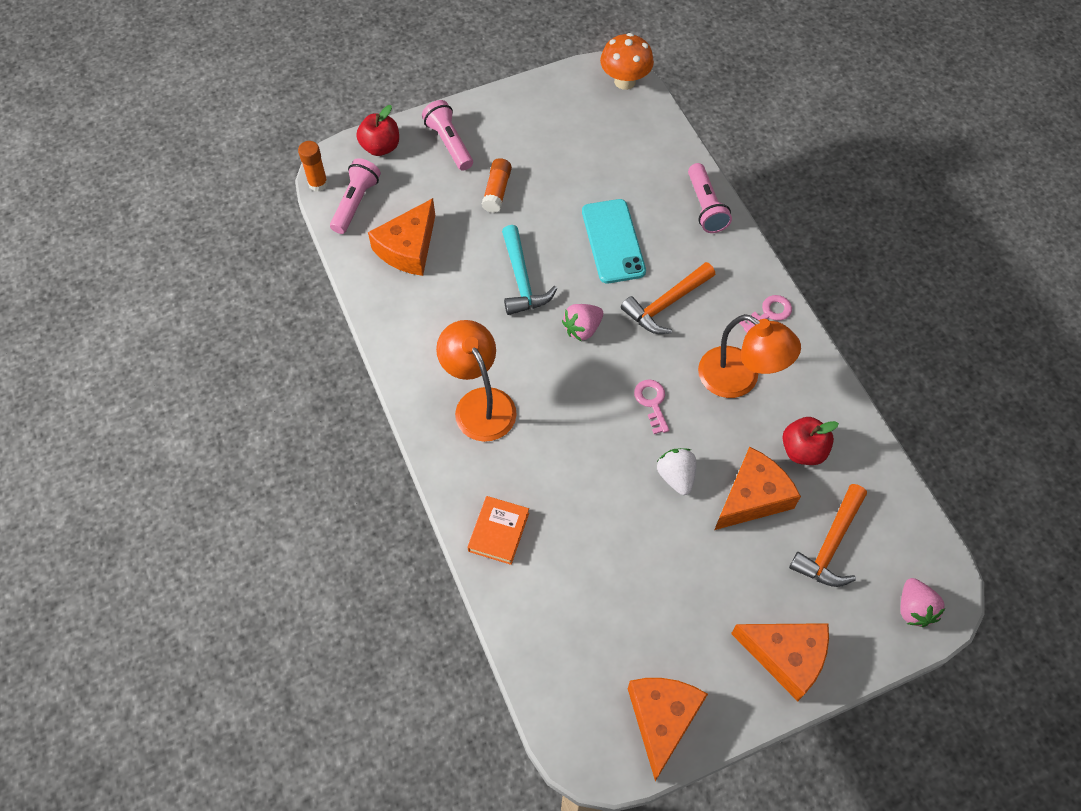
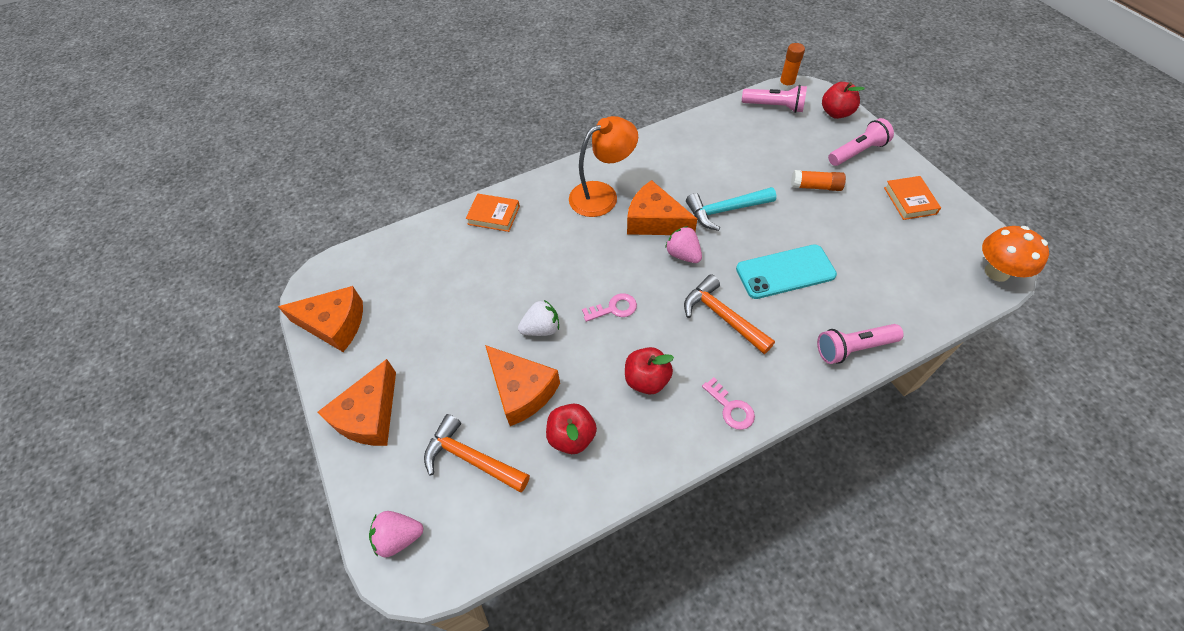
camera: 90 degrees right, 5 degrees down
orange cheese [368,198,435,276] -> orange cheese moved to [627,180,697,235]
orange lamp [698,314,801,398] -> red apple [625,347,674,395]
none -> orange book [884,176,941,220]

